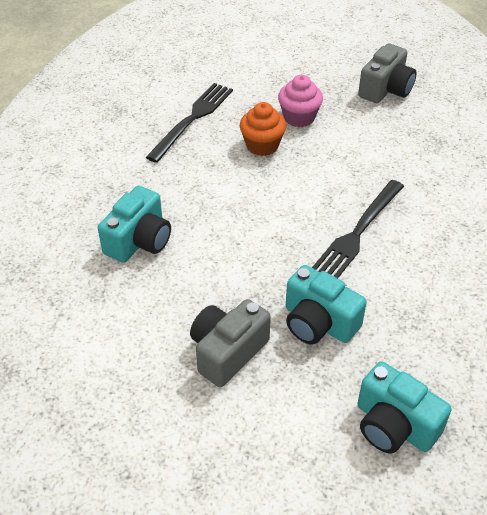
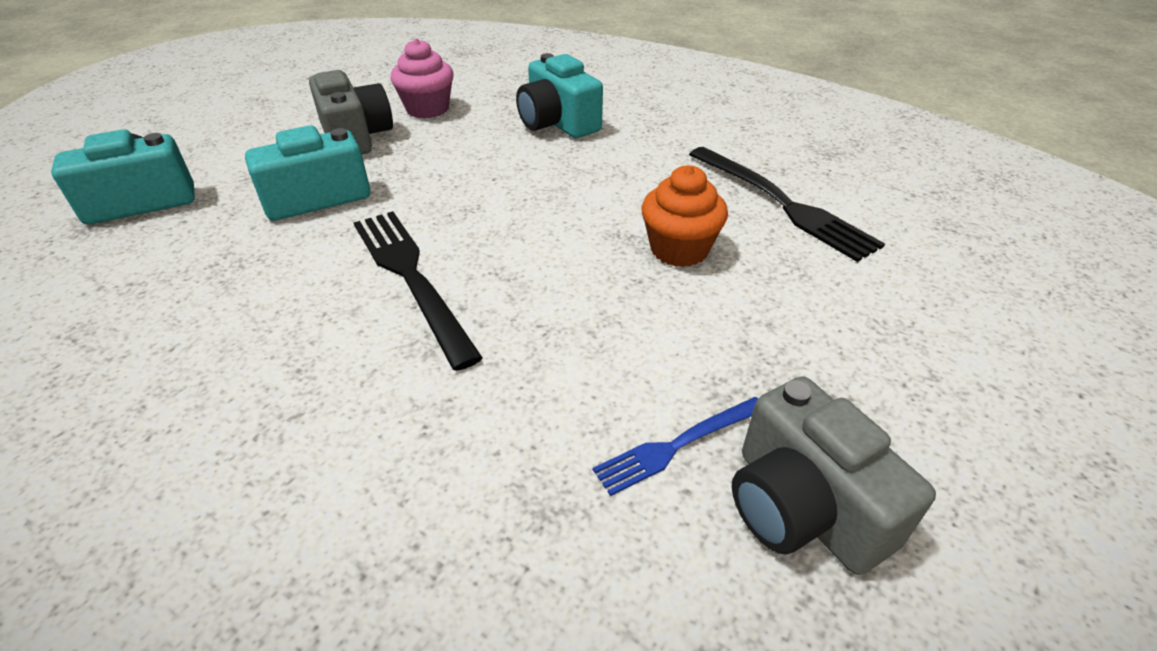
camera: 115 degrees right, 5 degrees down
pink cupcake [278,75,323,127] -> pink cupcake moved to [390,38,454,119]
none -> blue fork [593,397,758,496]

